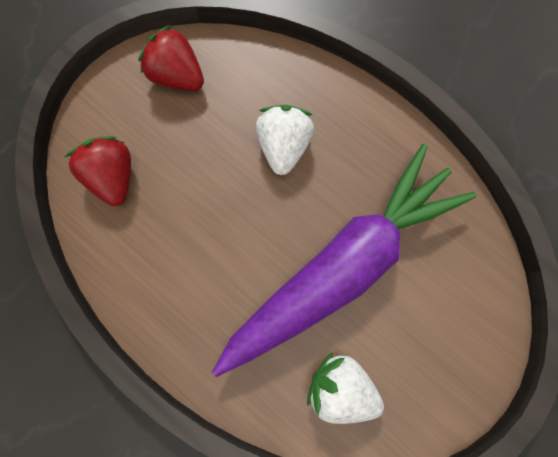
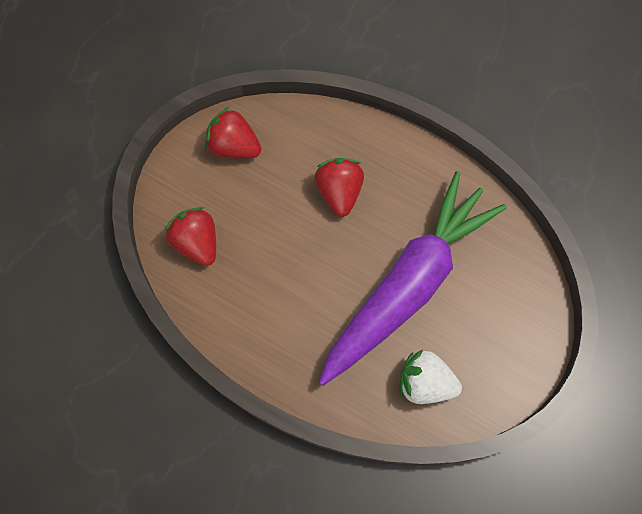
camera: 10 degrees left, 5 degrees down
white strawberry [256,105,314,175] -> red strawberry [314,158,364,217]

